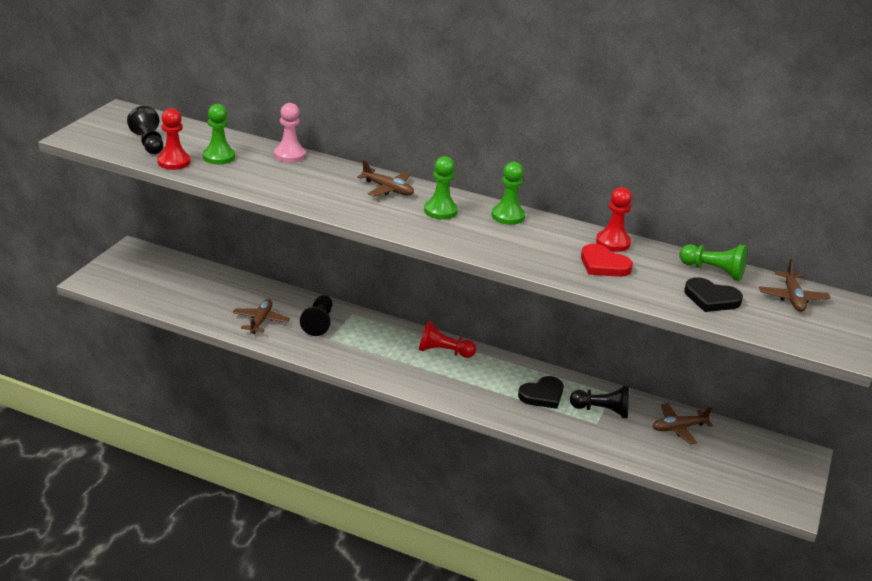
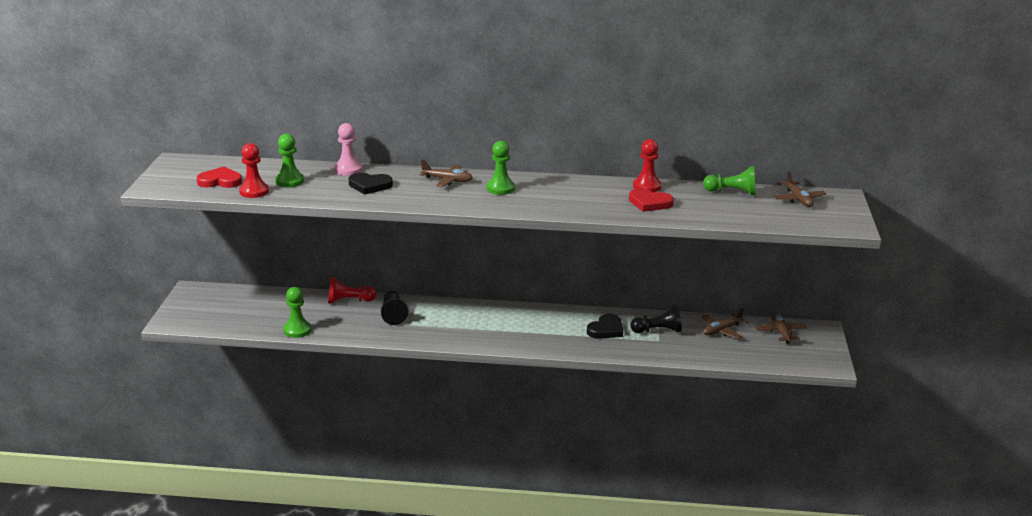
camera: 15 degrees left, 5 degrees down
black pawn [127,106,163,154] -> red heart [197,167,242,188]
brown plane [233,299,290,334] -> brown plane moved to [755,313,808,344]
red pawn [419,321,476,358] -> red pawn moved to [328,277,377,304]
green pawn [491,162,525,225] -> green pawn moved to [283,287,311,338]
black heart [684,277,743,312] -> black heart moved to [349,172,393,195]

